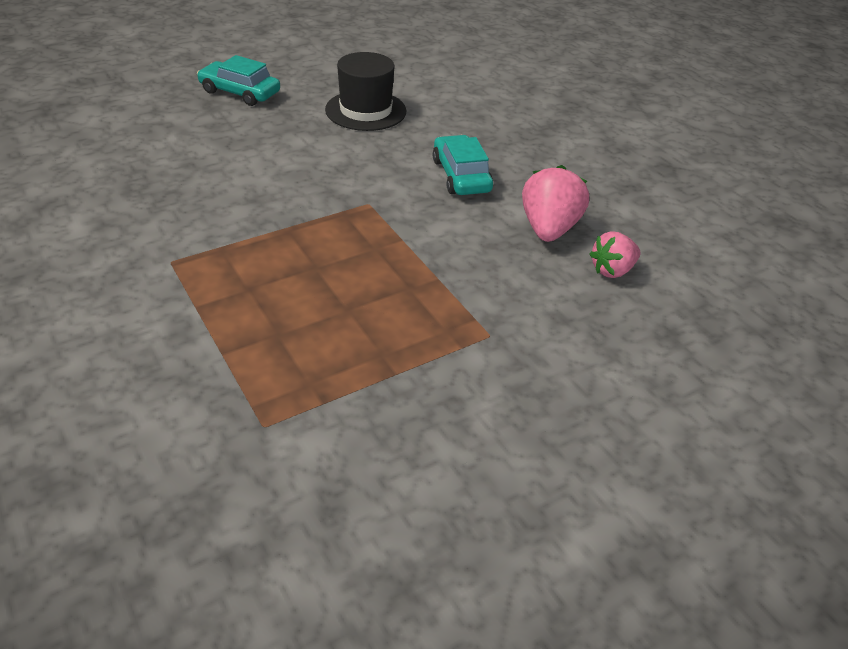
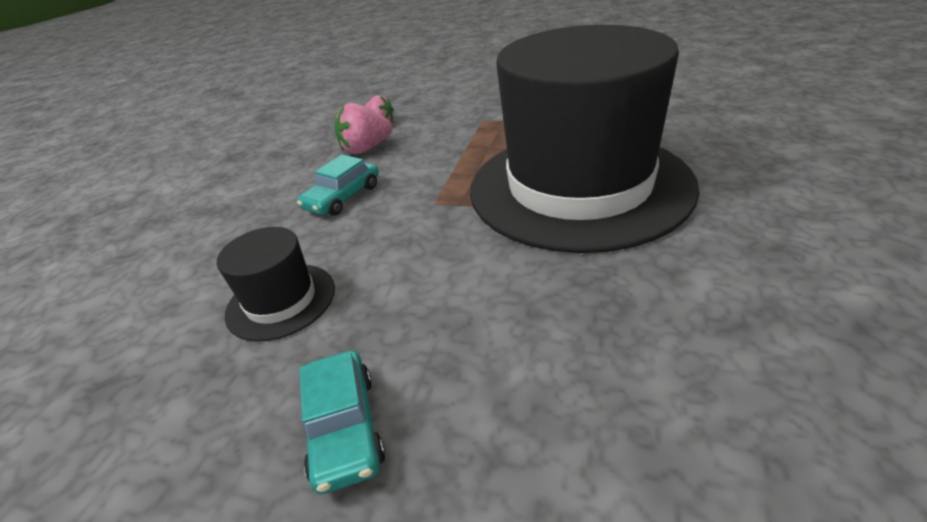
camera: 125 degrees left, 5 degrees down
none -> black hat [470,25,700,253]

